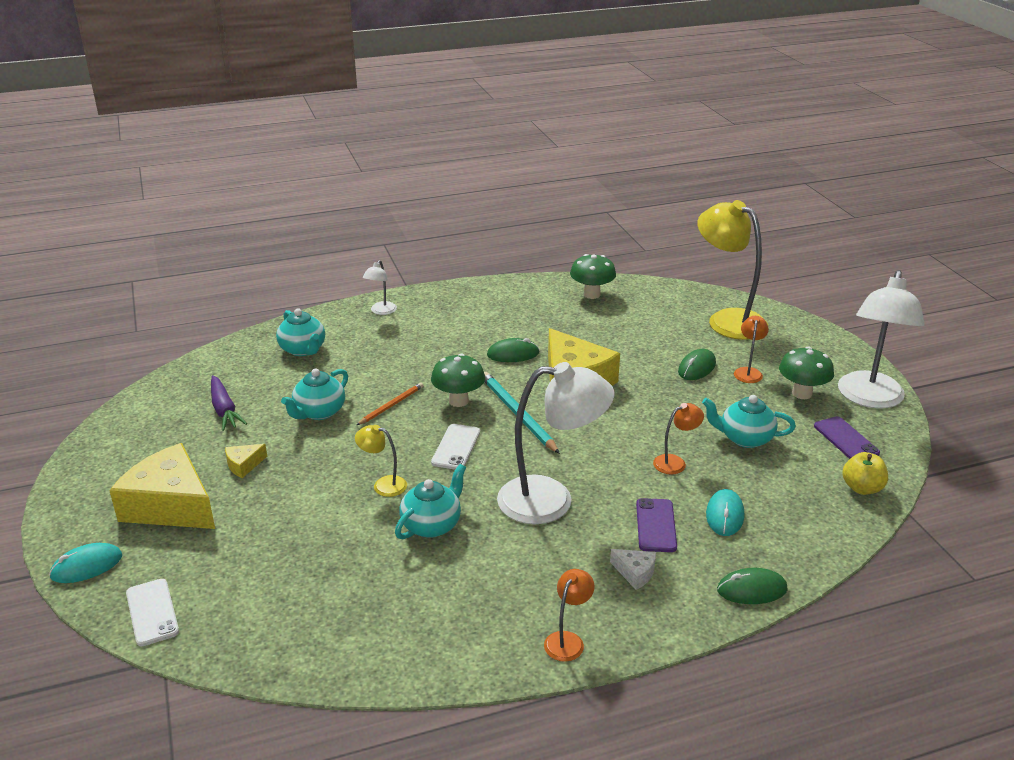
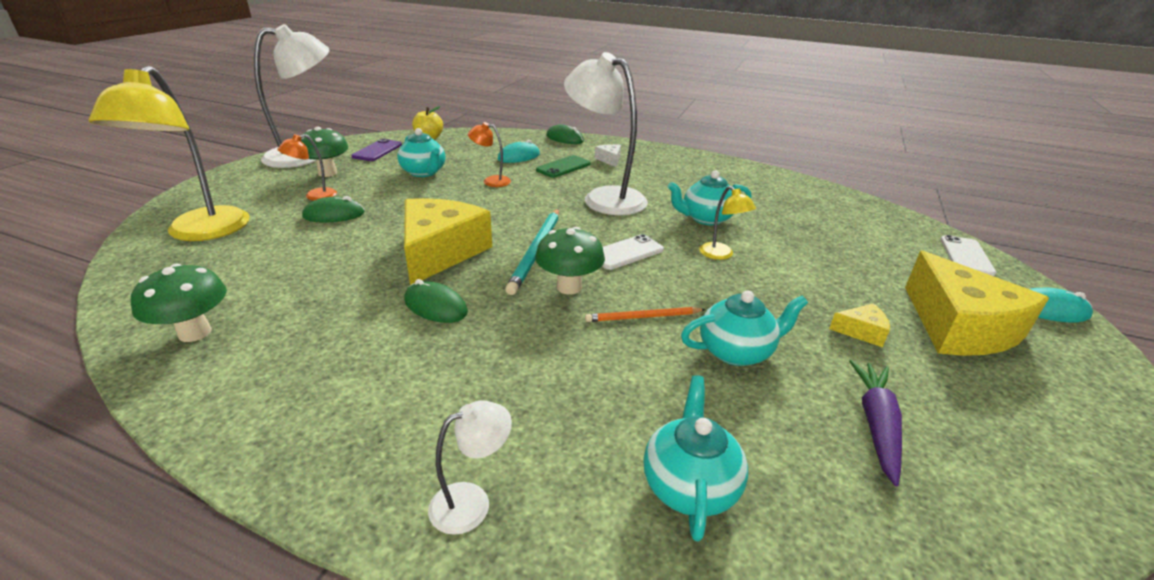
camera: 140 degrees left, 0 degrees up
orange lamp [544,569,595,662] -> none
purple phone [636,498,677,552] -> green phone [536,155,591,178]

